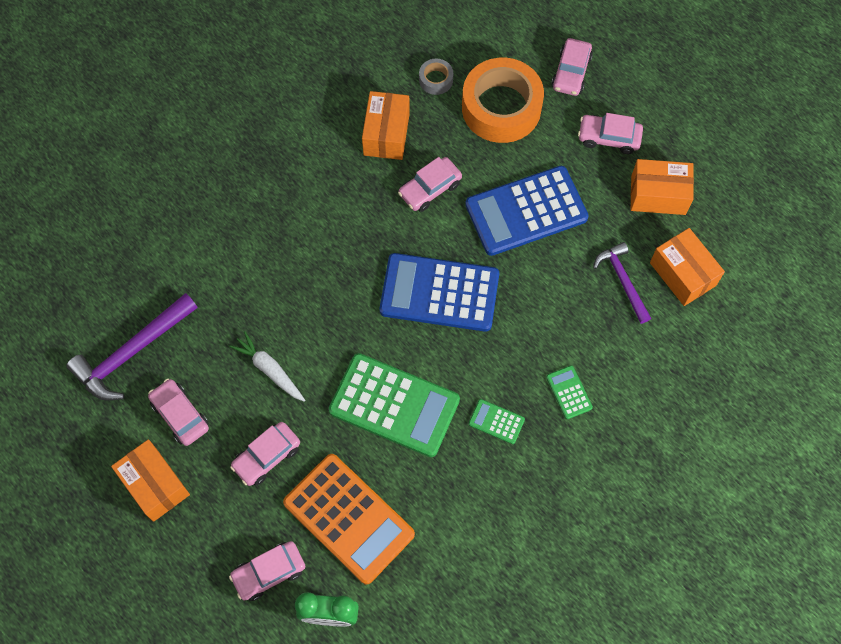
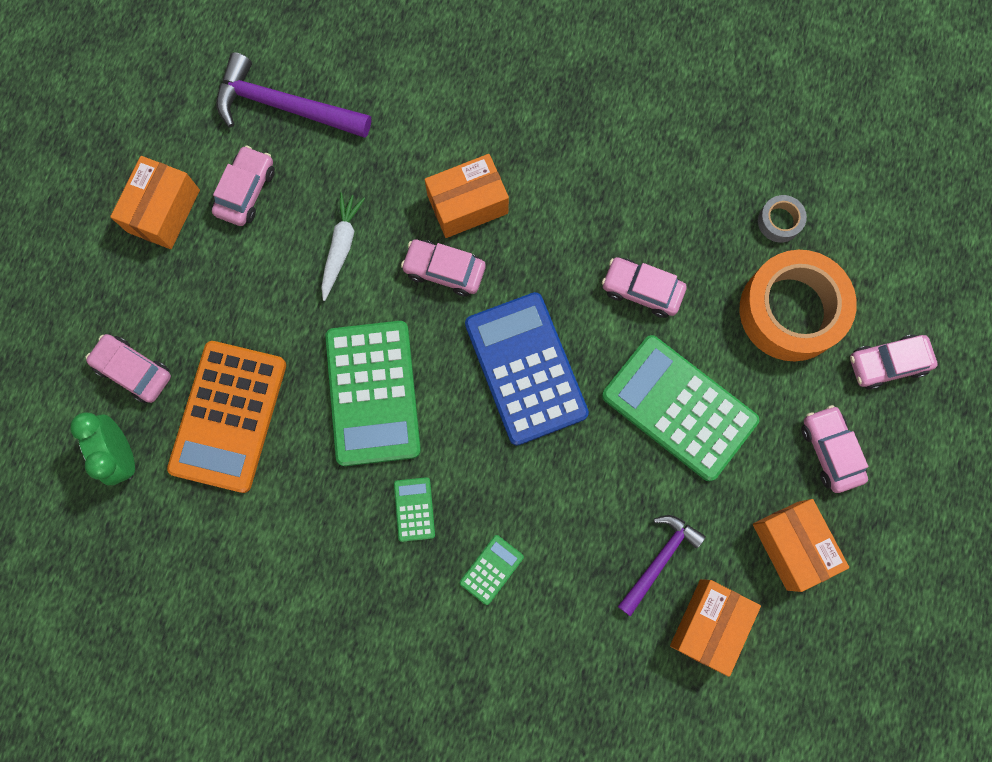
camera: 60 degrees right, 10 degrees up
pink car [230,422,300,486] -> pink car moved to [401,240,486,297]
orange box [362,91,410,160] -> orange box moved to [425,154,509,238]
blue calculator [465,166,589,256] -> green calculator [602,335,759,481]

